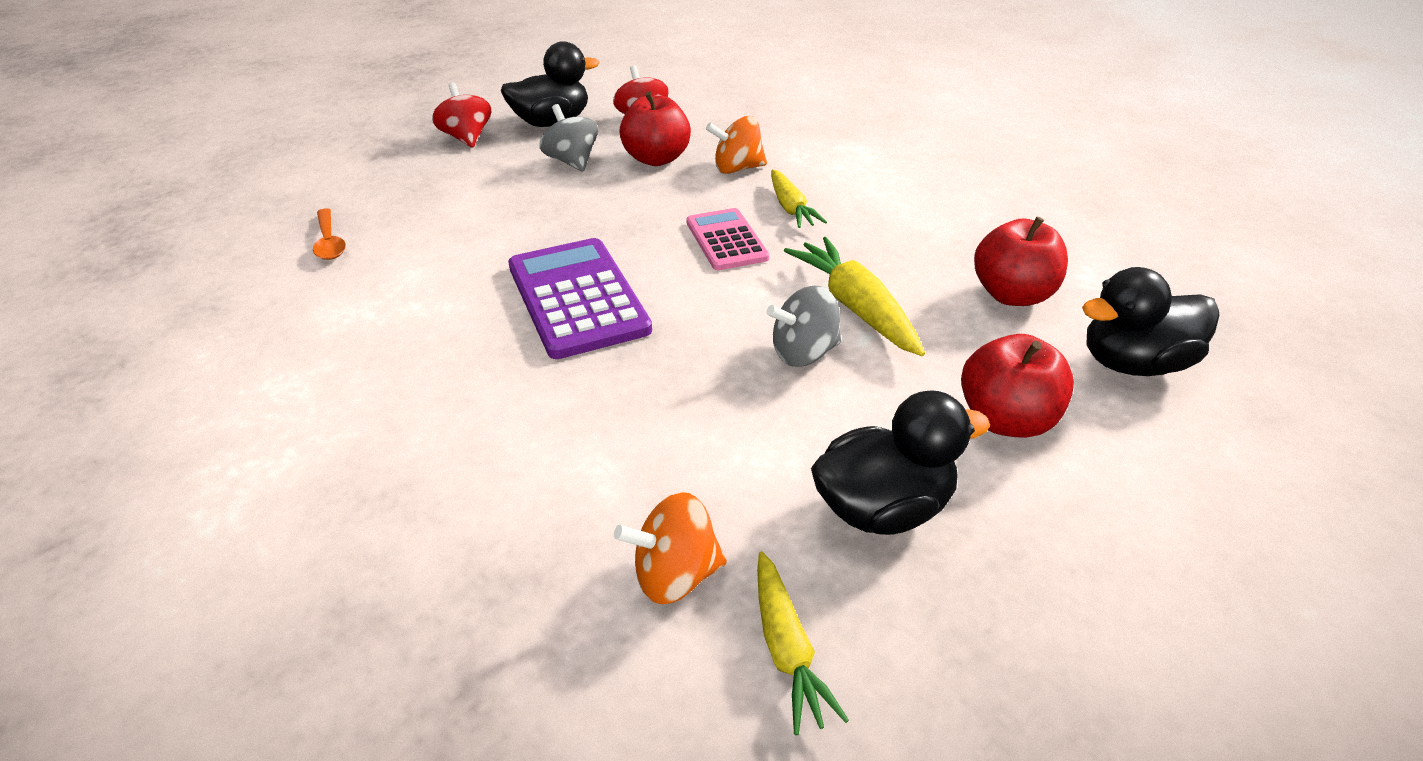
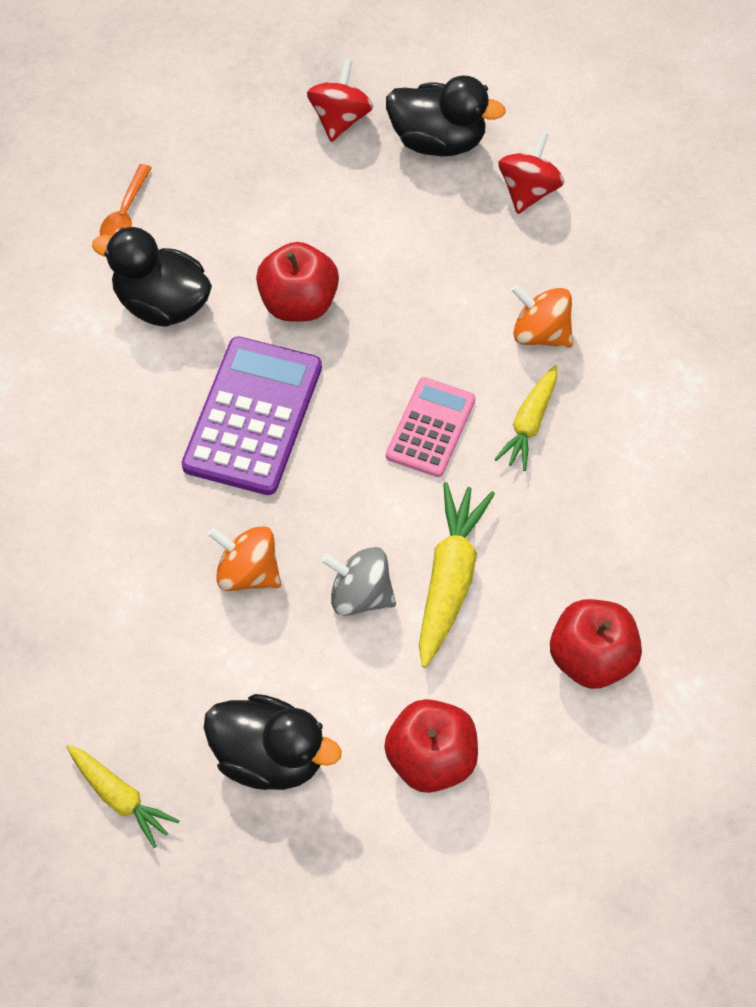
camera: 40 degrees right, 20 degrees up
grey spinning top [539,104,598,172] -> none
orange spinning top [614,492,727,604] -> orange spinning top moved to [208,526,281,591]
red apple [619,91,691,166] -> red apple moved to [256,242,339,322]
yellow carrot [757,551,849,735] -> yellow carrot turned 75 degrees counterclockwise [67,745,180,848]
black duck [1082,267,1219,376] -> black duck moved to [92,227,212,327]

